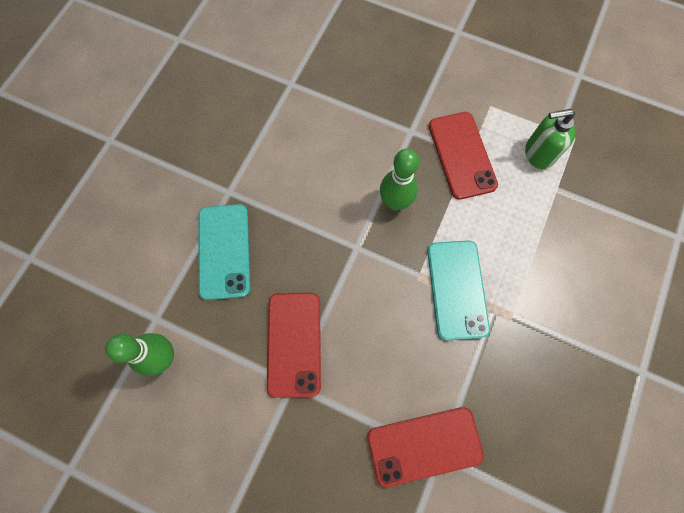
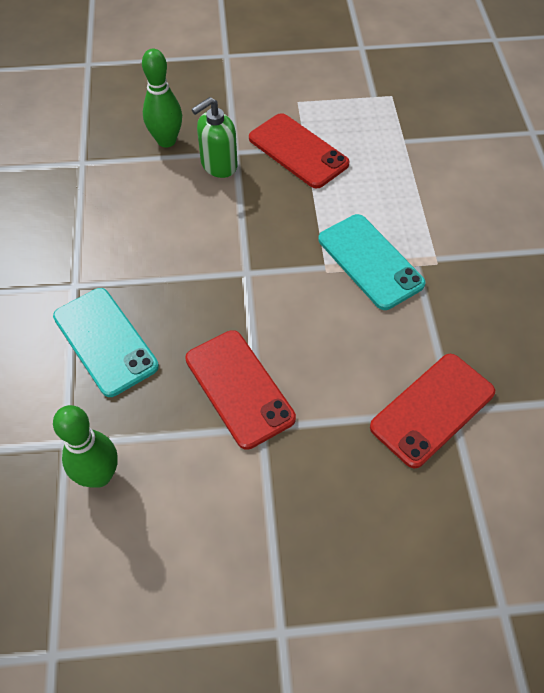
camera: 30 degrees left, 15 degrees down
green bowling pin [380,148,419,211] -> green bowling pin moved to [142,49,182,148]
green soap dispenser [525,109,575,169] -> green soap dispenser moved to [192,97,238,178]

